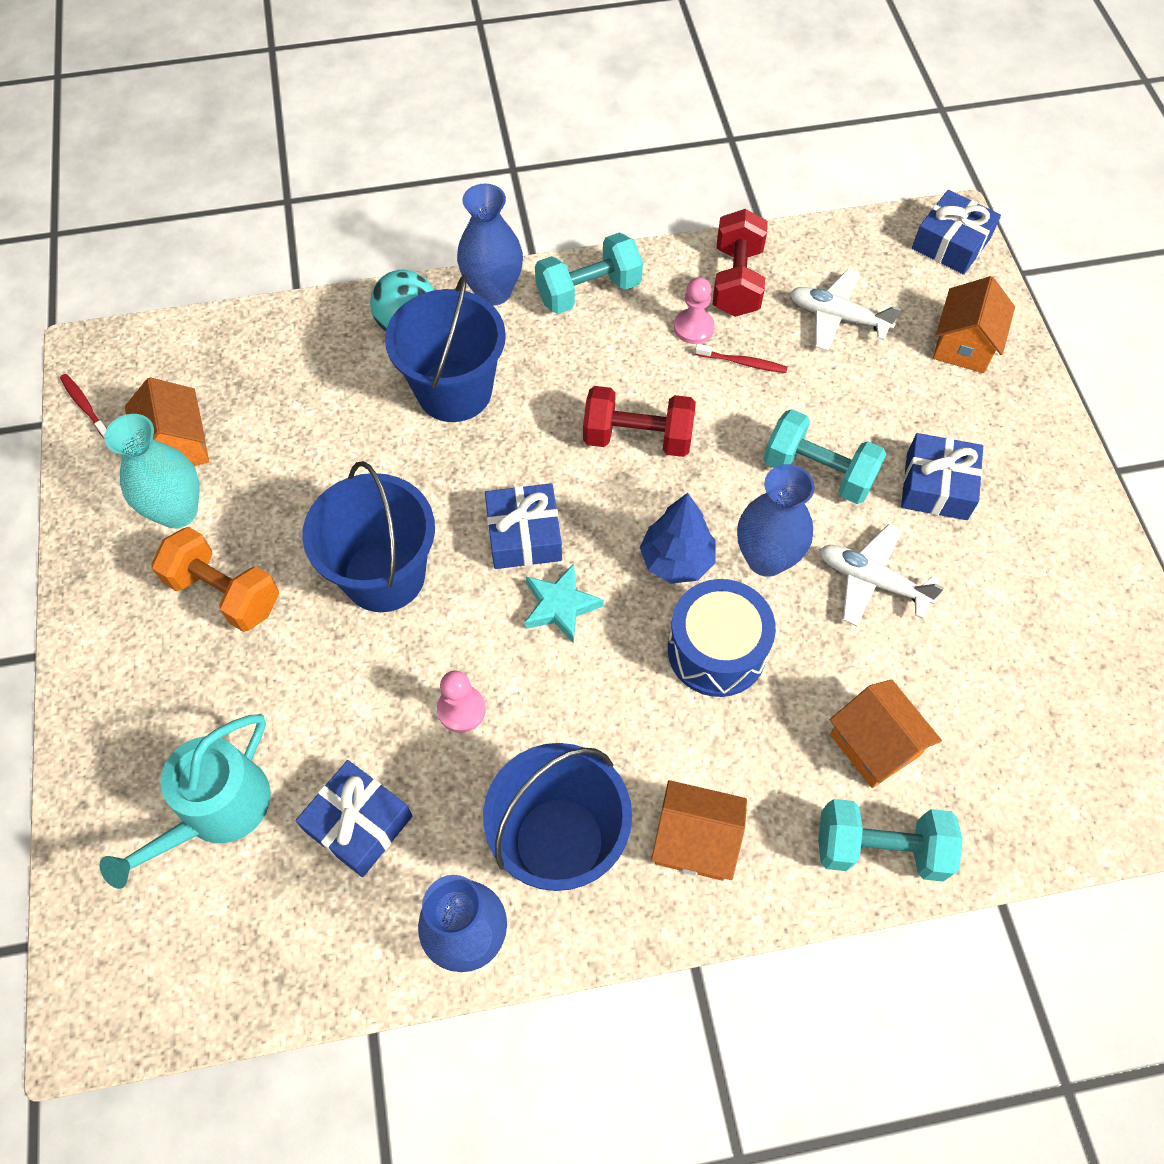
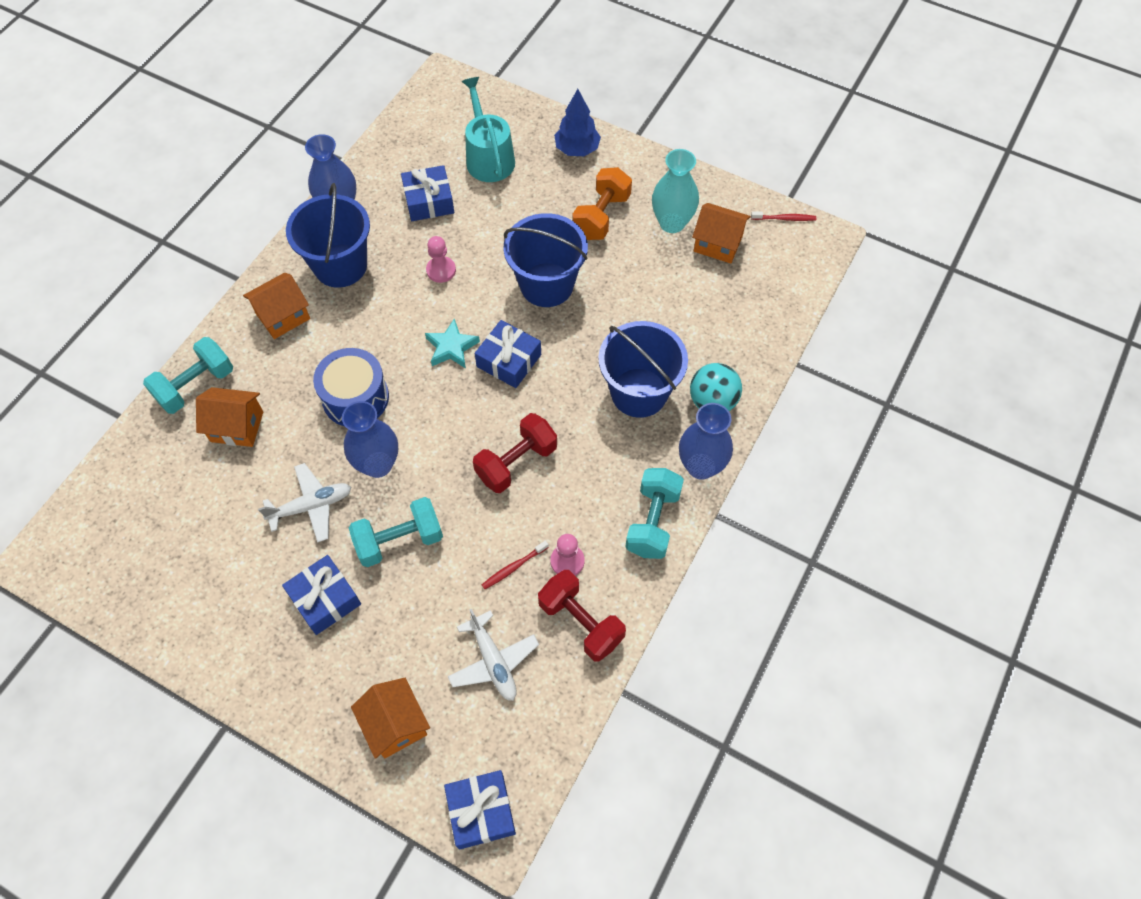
camera: 130 degrees right, 0 degrees up
orange dumbbell [151,527,279,632] -> orange dumbbell turned 45 degrees counterclockwise [573,167,632,240]
blue tree [640,493,716,584] -> blue tree moved to [554,89,601,156]
white plane [790,269,901,351] -> white plane turned 90 degrees clockwise [448,608,539,701]

